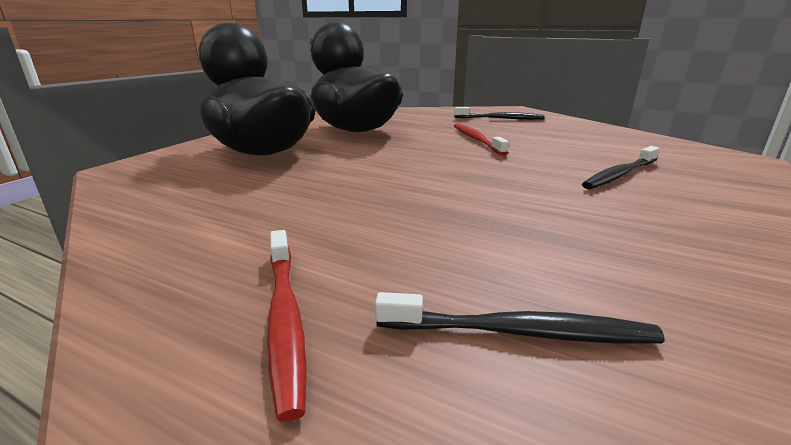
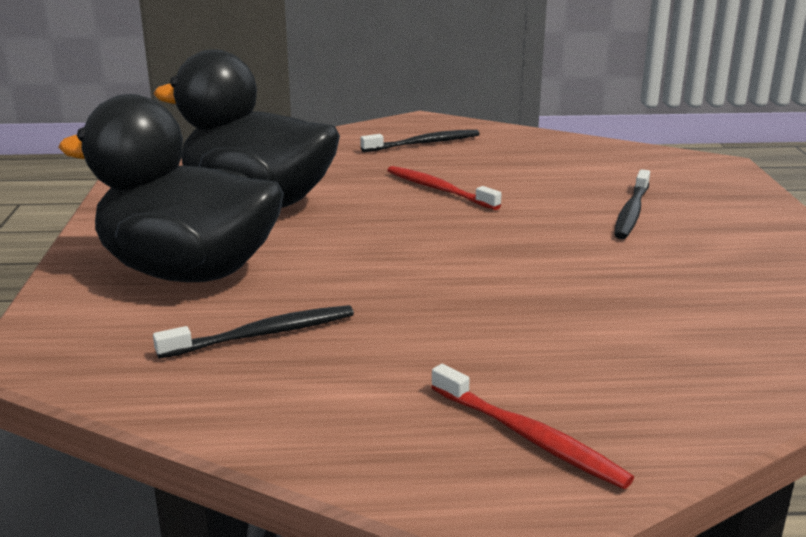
camera: 30 degrees left, 0 degrees up
black toothbrush [375,292,665,343] -> black toothbrush moved to [153,305,354,359]

